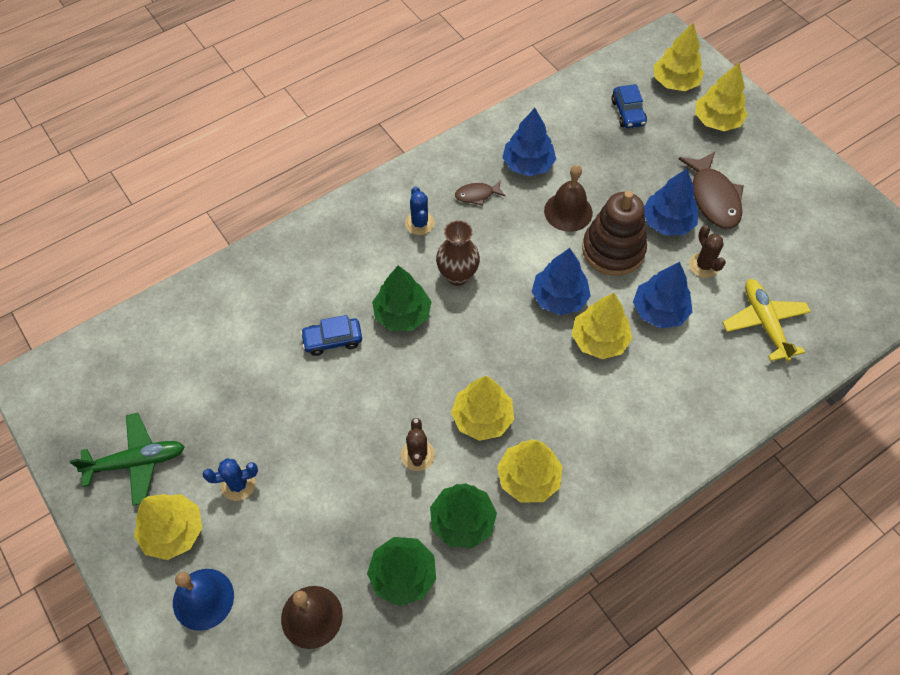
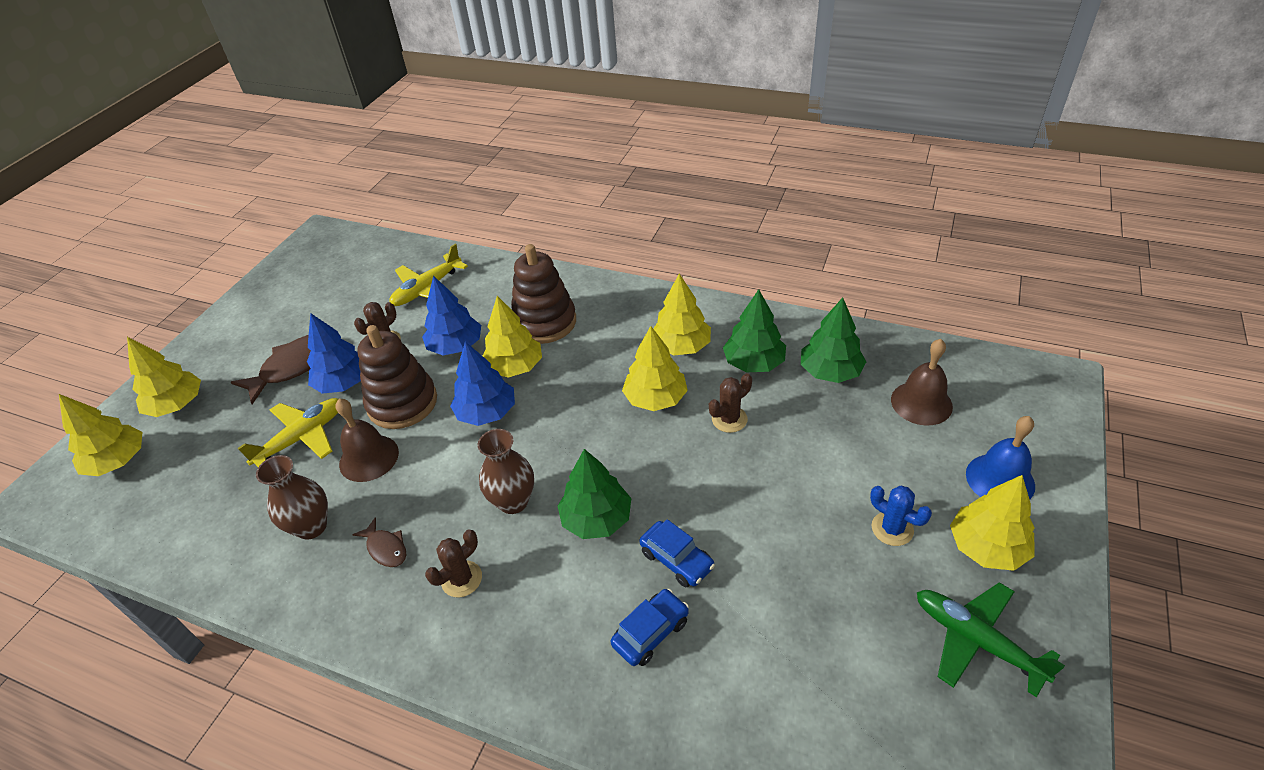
camera: 120 degrees left, 15 degrees down
blue cactus [405,187,435,235] -> brown cactus [425,529,482,597]
blue tree [502,108,556,176] -> brown vase [256,455,328,540]
blue car [611,84,647,128] -> blue car moved to [611,589,689,666]
none -> yellow plane [238,398,339,467]
none -> brown stacking toy [511,244,576,344]

